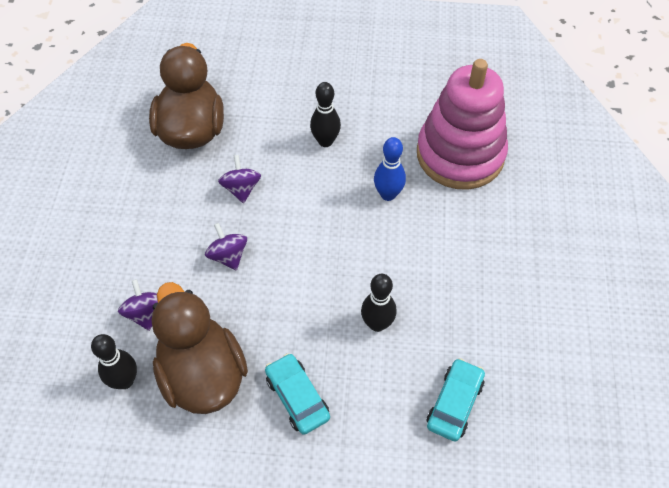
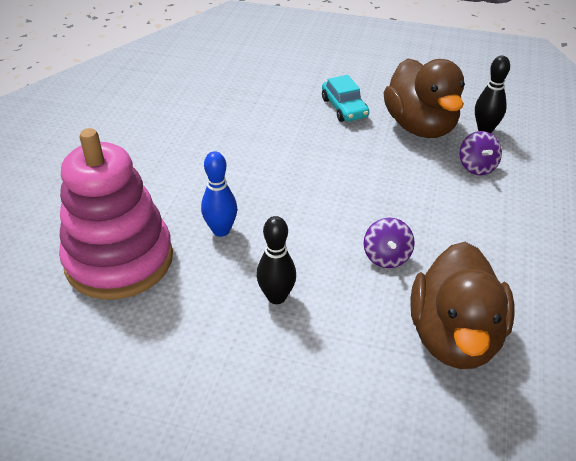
camera: 170 degrees left, 15 degrees down
purple spinning top [205,223,247,271] -> none
black bowling pin [361,274,397,332] -> none
turquoise car [427,358,485,442] -> none

